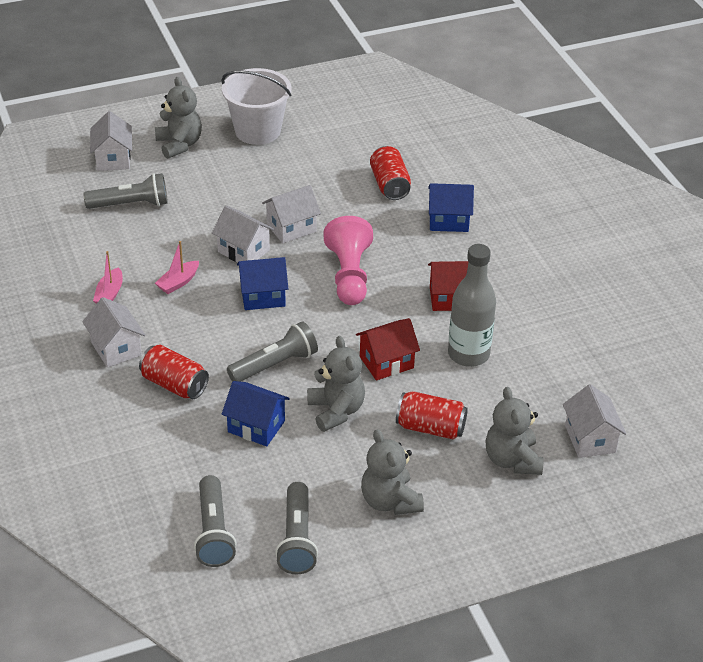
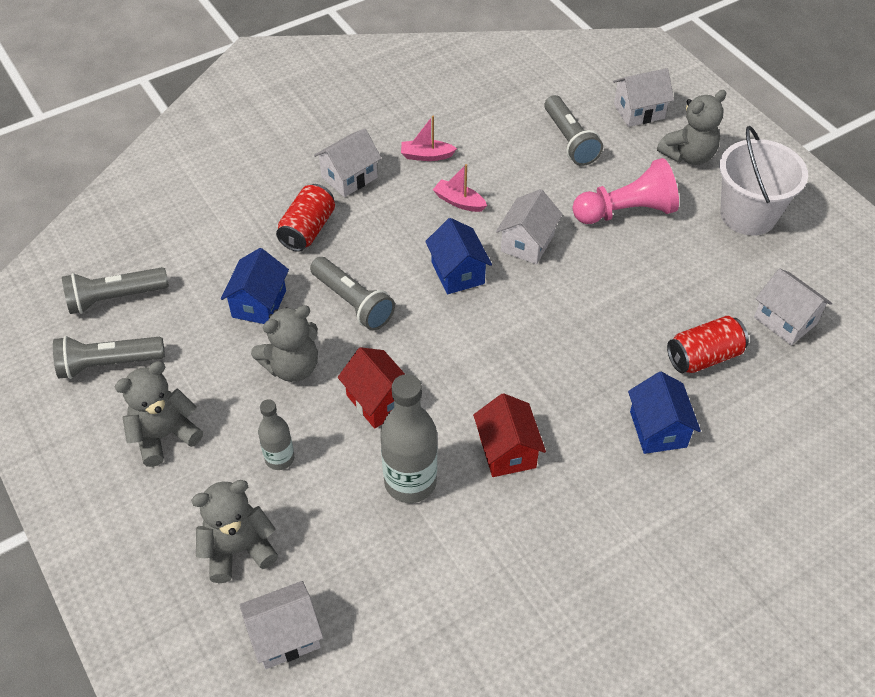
camera: 80 degrees right, 10 degrees up
white house [262,185,321,243] -> white house moved to [754,268,832,345]
pink pawn [324,216,373,305] -> pink pawn moved to [572,158,679,224]
red can [396,391,468,440] -> grey bottle [258,399,294,470]

